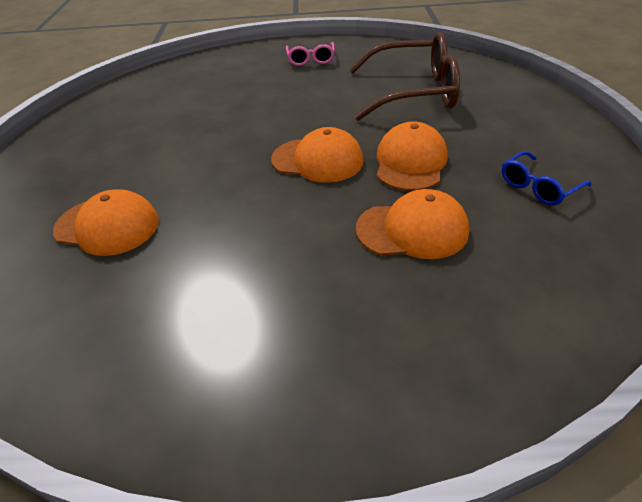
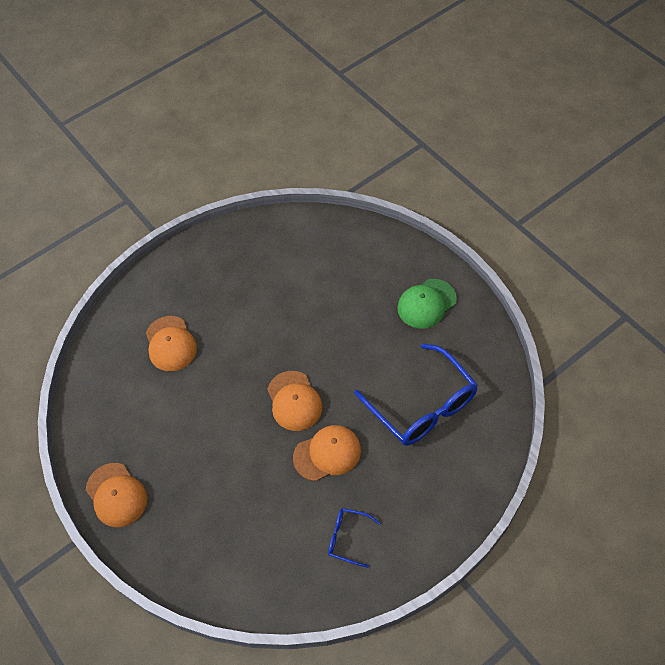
camera: 55 degrees right, 15 degrees up
pink glasses [286,42,335,66] -> green cap [397,279,457,329]
brown glasses [349,32,460,121] -> blue glasses [354,343,478,446]
orange cap [356,189,469,259] -> orange cap moved to [86,463,147,527]

